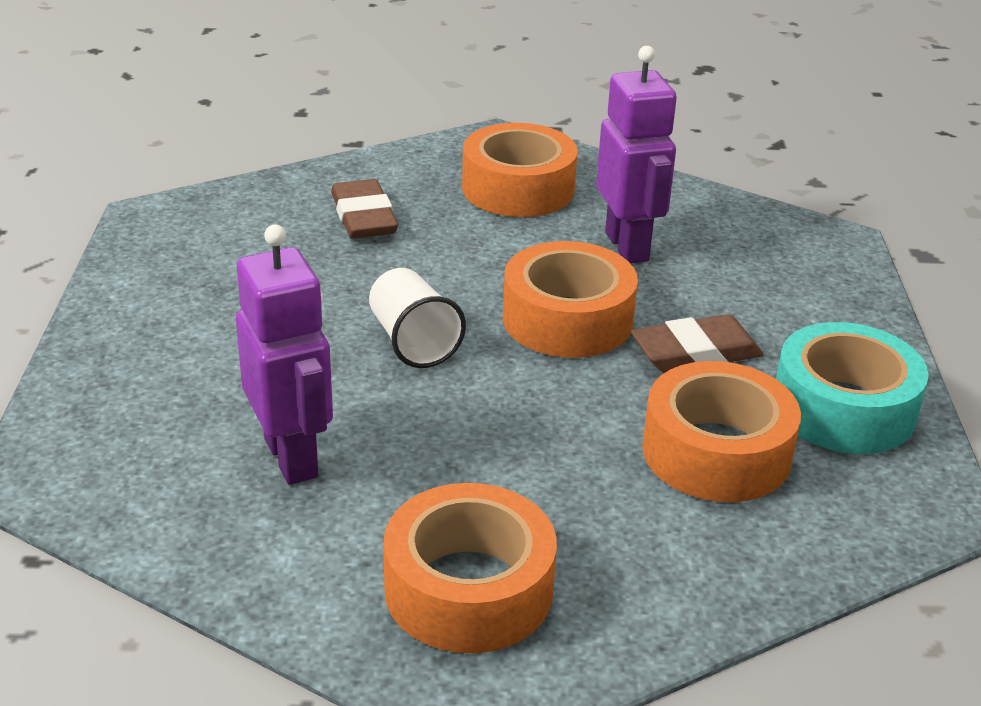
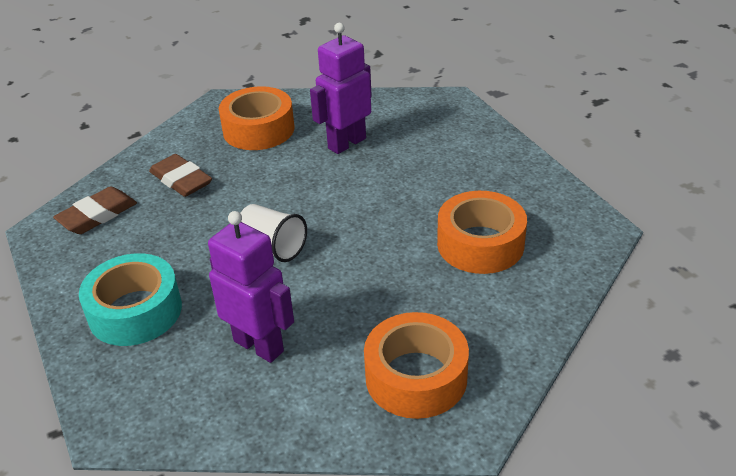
camera: 25 degrees left, 5 degrees up
orange tape [503,241,638,358] -> none
purple robot [596,46,677,264] -> purple robot turned 90 degrees counterclockwise [310,23,372,154]
brown eraser [631,314,764,373] -> brown eraser moved to [53,186,137,234]
turquoise tape [776,322,929,454] -> turquoise tape moved to [79,253,182,346]

